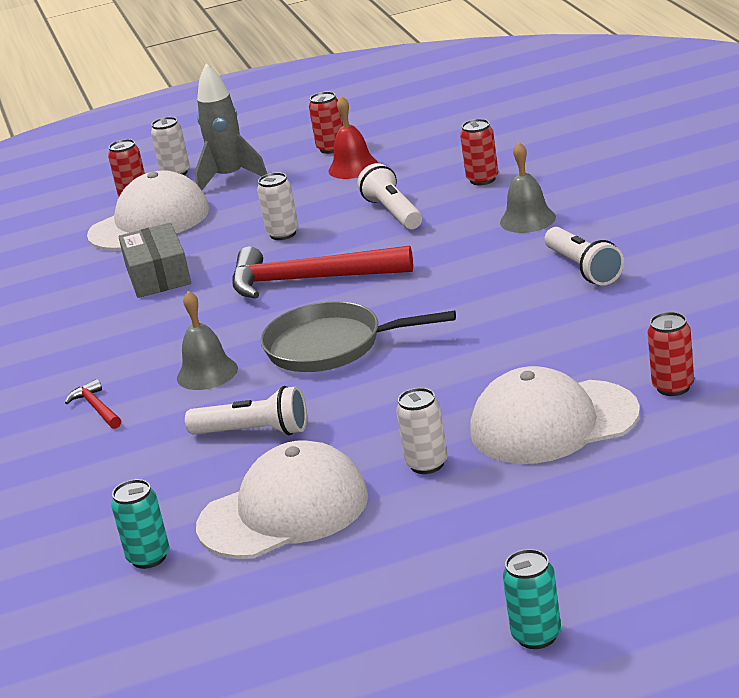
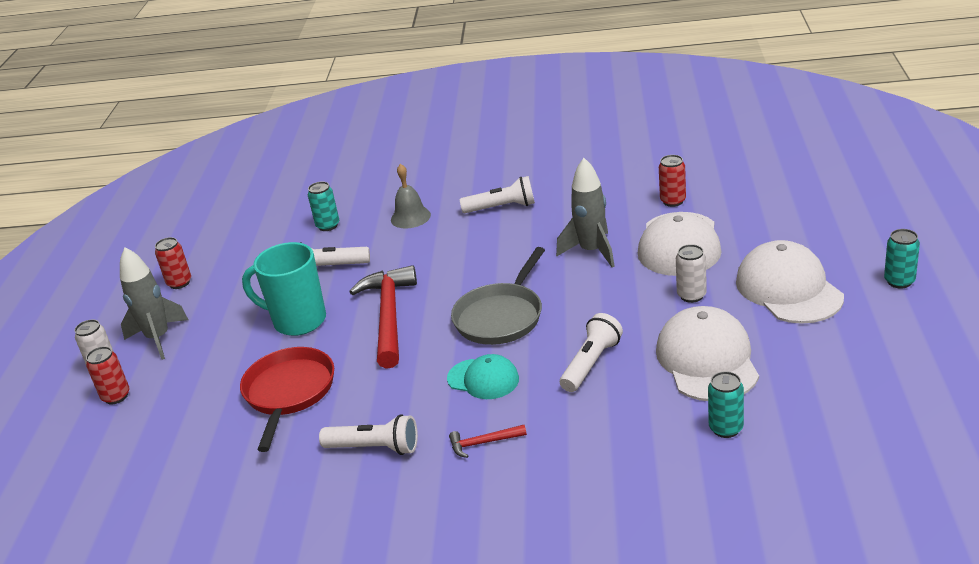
camera: 70 degrees left, 5 degrees up
white cap [87,170,209,251] -> white cap moved to [736,240,844,324]
grey box [118,223,191,298] -> red pan [240,347,334,452]
grey bell [177,291,238,390] -> turquoise cap [447,354,519,399]
red hammer [232,246,413,299] -> red hammer turned 150 degrees clockwise [350,265,417,369]
white can [257,172,299,240] -> turquoise mug [242,242,326,336]
red bell [328,96,378,179] -> none
red can [460,119,498,185] -> turquoise can [308,181,339,231]
none -> white flashlight [319,414,418,455]
none -> grey rocket [556,158,615,267]

